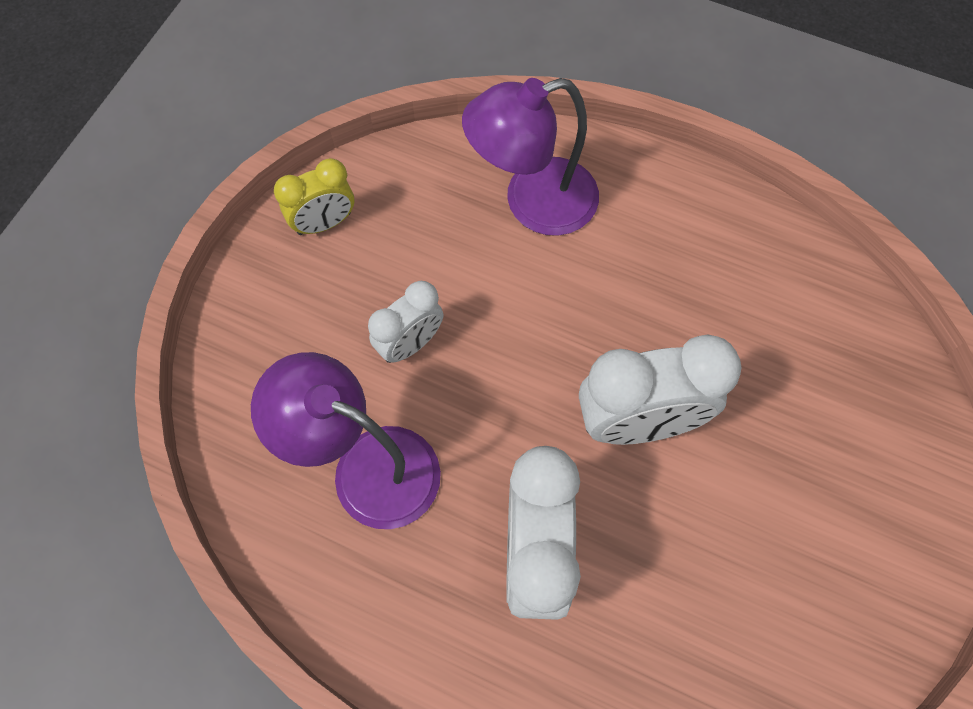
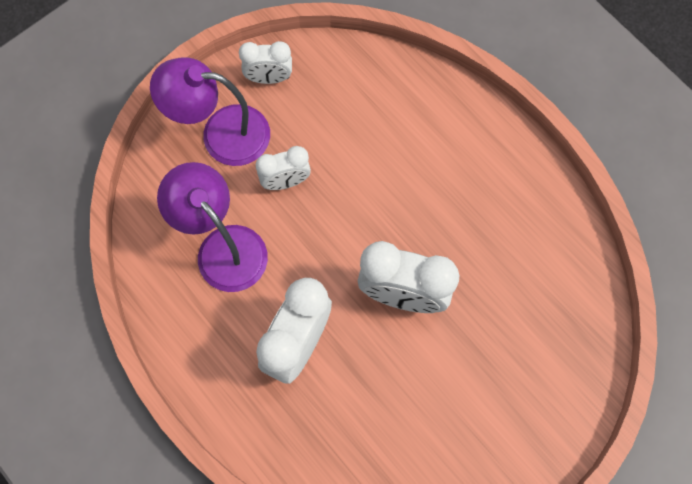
camera: 25 degrees right, 5 degrees up
yellow clock [274,158,354,235] -> white clock [239,41,292,84]
purple lamp [462,78,599,236] -> purple lamp moved to [150,57,270,166]

